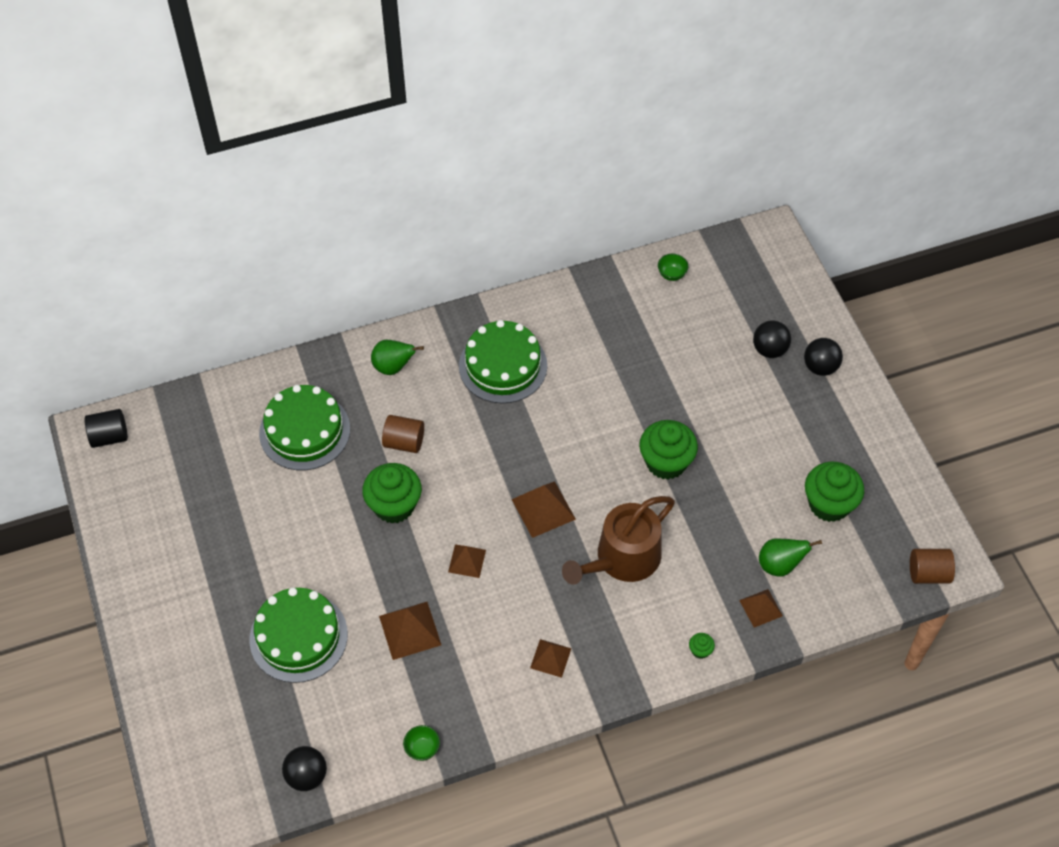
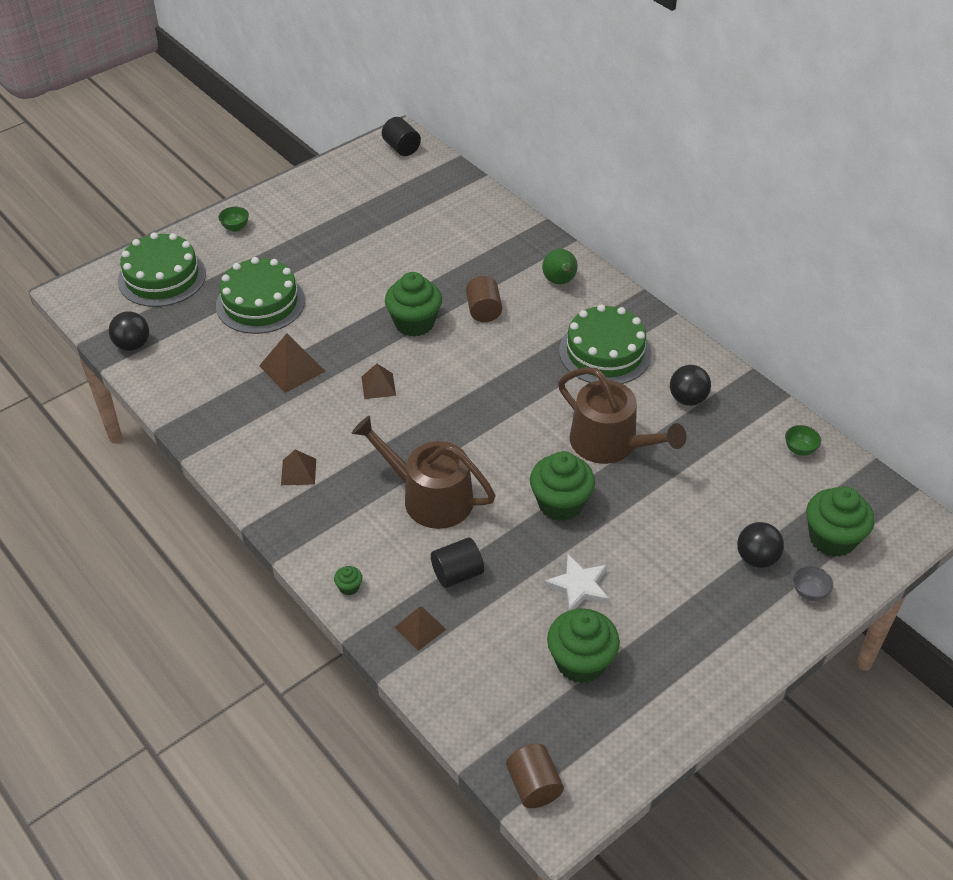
camera: 70 degrees right, 10 degrees down
green cake [259,385,350,470] -> green cake moved to [118,232,206,307]
green bowl [403,725,440,761] -> green bowl moved to [218,207,249,232]
brown pyramid [511,481,576,538] -> none
green pear [759,538,822,577] -> none
black ball [804,338,843,376] -> black ball moved to [670,365,711,406]
none -> black cylinder [431,538,484,588]
none -> white star [544,555,609,610]
none -> brown watering can [558,367,686,464]
none -> grey bowl [794,566,833,601]
none -> green cupcake [806,486,874,557]

